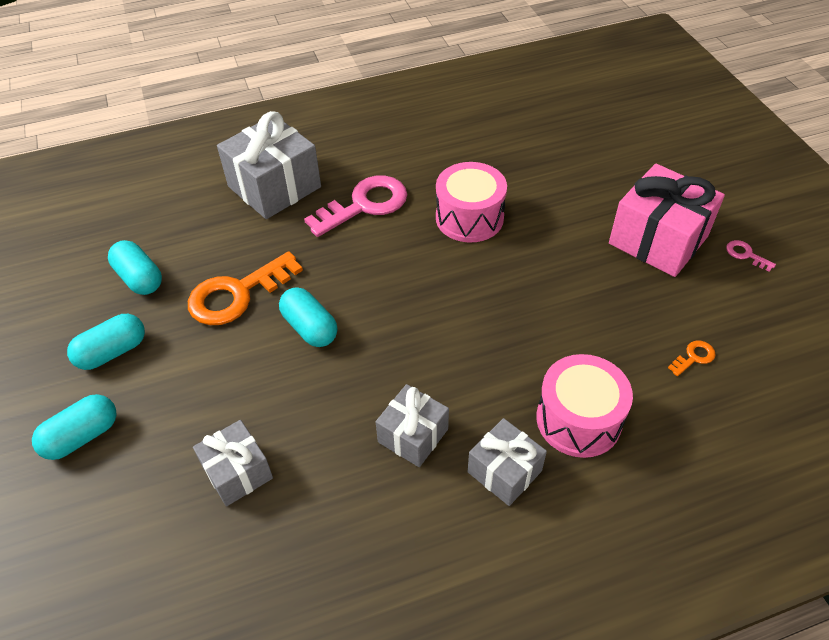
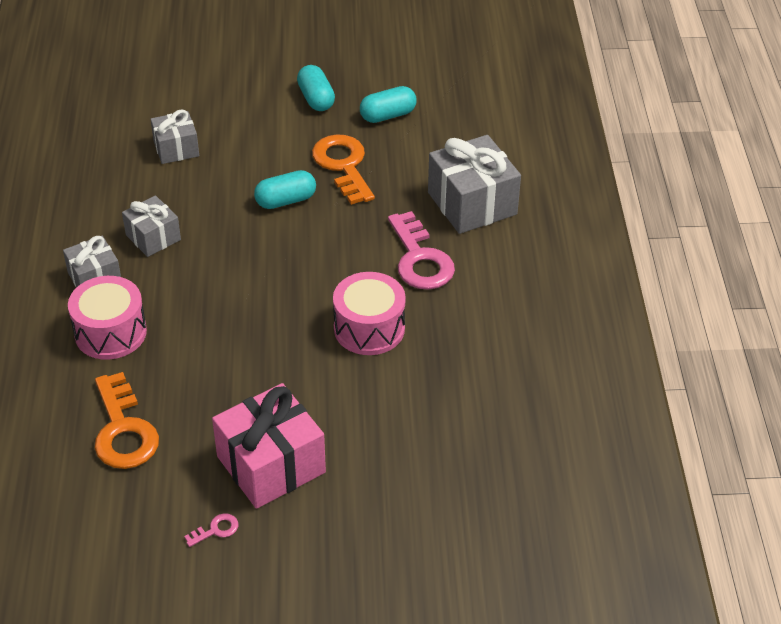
camera: 105 degrees right, 5 degrees down
turquoise capsule [32,394,117,460] -> none
orange key [668,341,716,376] -> orange key [94,372,159,469], size x2.36

